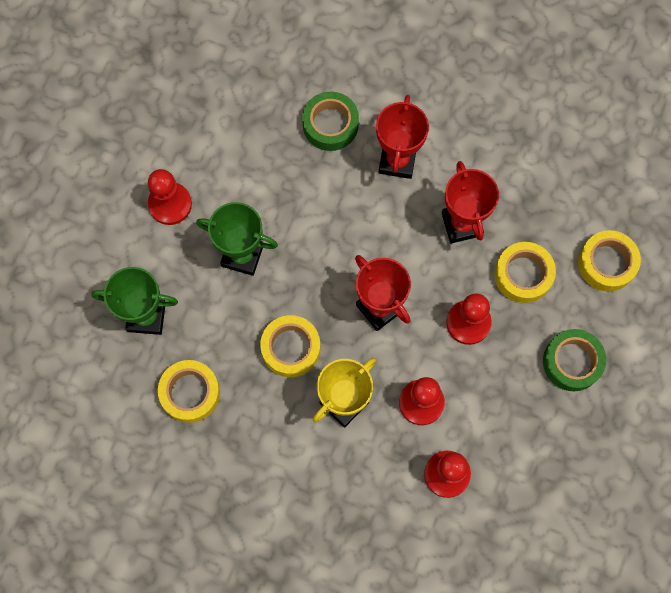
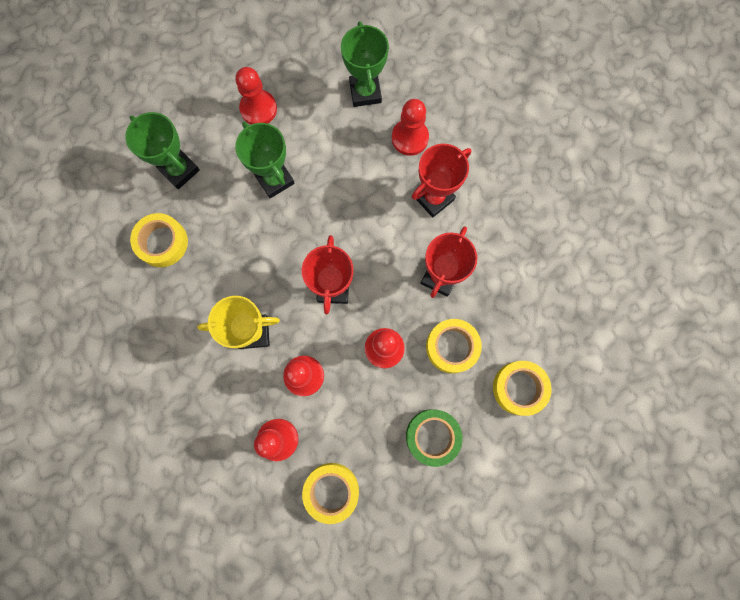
camera: 40 degrees right, 5 degrees up
yellow tape [260,315,320,377] -> yellow tape moved to [302,463,359,524]
green tape [302,92,359,151] -> red pawn [392,99,429,156]
none -> green trophy [341,21,389,107]

